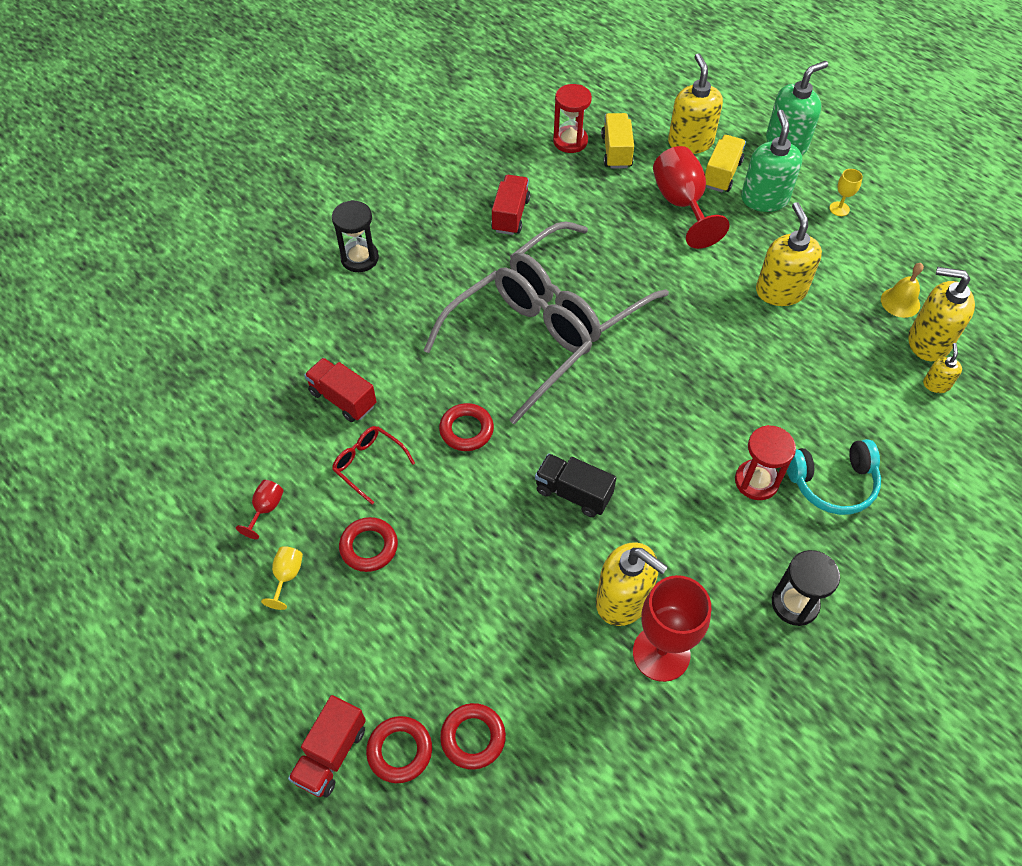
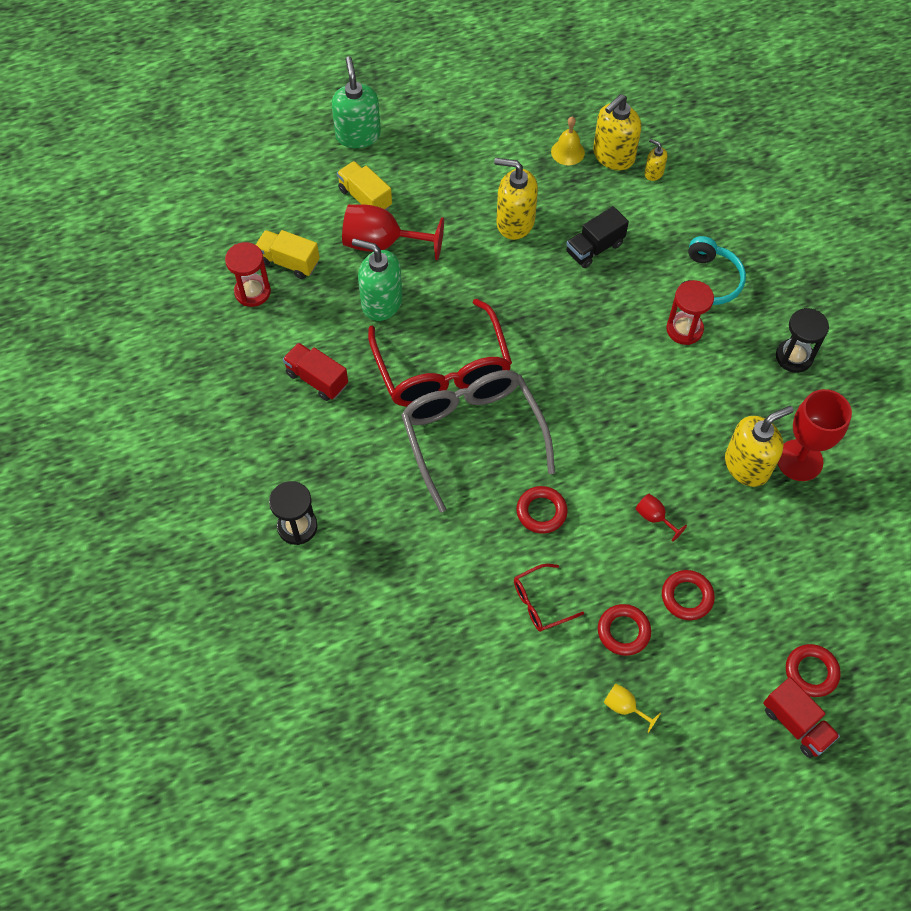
camera: 65 degrees left, 5 degrees up
red goblet [236,480,284,539] -> red goblet moved to [636,494,687,542]
red truck [304,358,377,422] -> none
red ring [440,703,506,770] -> red ring moved to [662,570,715,620]
grey glasses [510,221,669,342] -> red glasses [368,299,512,407]
black truck [535,454,616,517] -> black truck moved to [566,206,629,268]
yellow soap dispenser [668,53,723,154] -> none
green soap dispenser [741,110,802,212] -> green soap dispenser moved to [352,239,403,321]
yellow goblet [830,169,863,216] -> none

